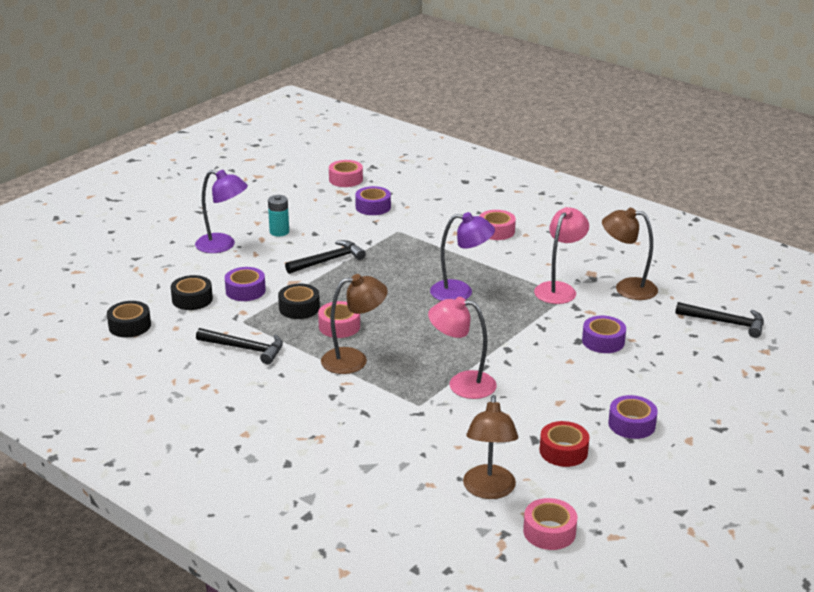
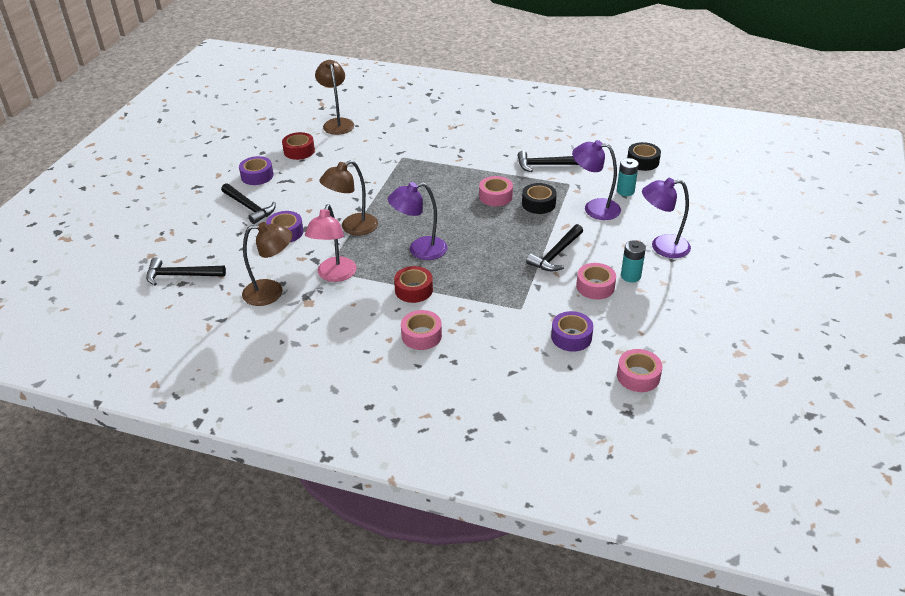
camera: 160 degrees right, 10 degrees up
black tape [171,275,213,310] -> turquoise battery [617,158,639,196]
purple tape [225,267,266,301] -> purple lamp [572,140,621,220]
brown lamp [321,274,388,374] -> brown lamp moved to [319,160,378,235]
pink lamp [428,297,497,399] -> none
pink tape [523,498,578,550] -> pink tape moved to [576,263,616,299]
none -> black hammer [221,183,276,224]
none -> red tape [394,266,433,303]

